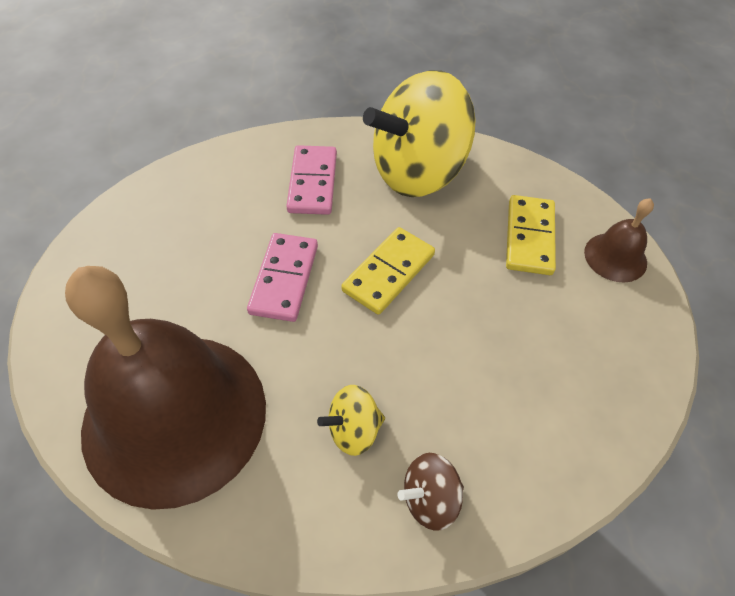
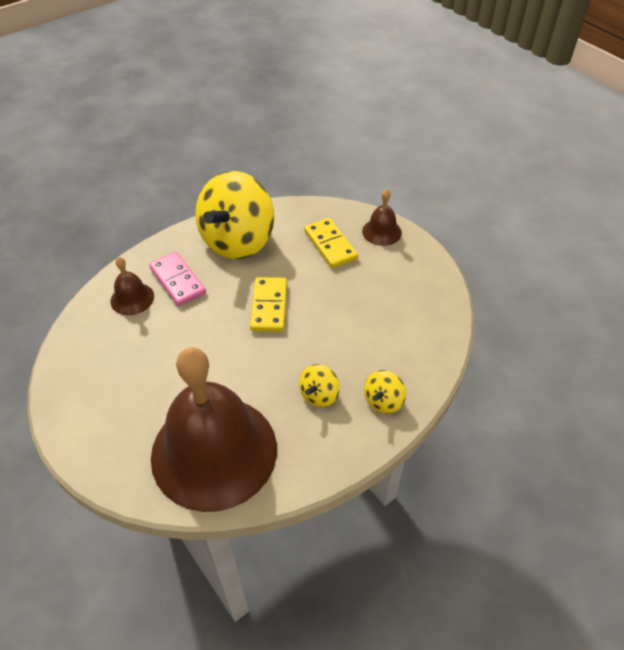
camera: 35 degrees left, 5 degrees down
pink domino [247,233,318,322] -> none
brown spinning top [397,453,464,531] -> yellow spinning top [364,370,406,414]
none -> brown bell [110,257,154,315]

